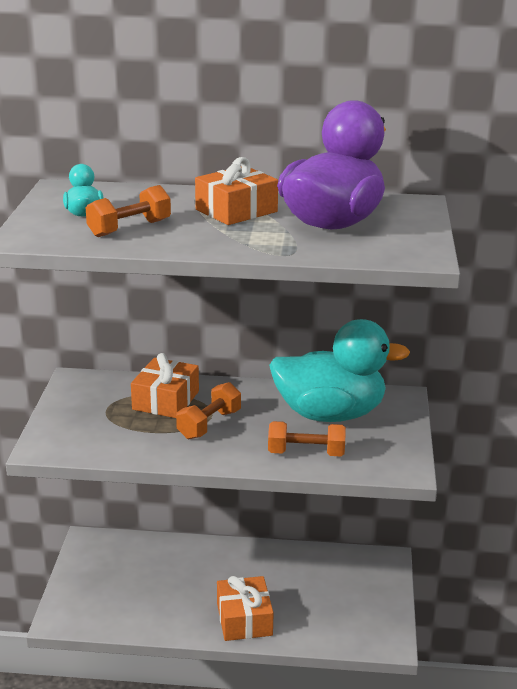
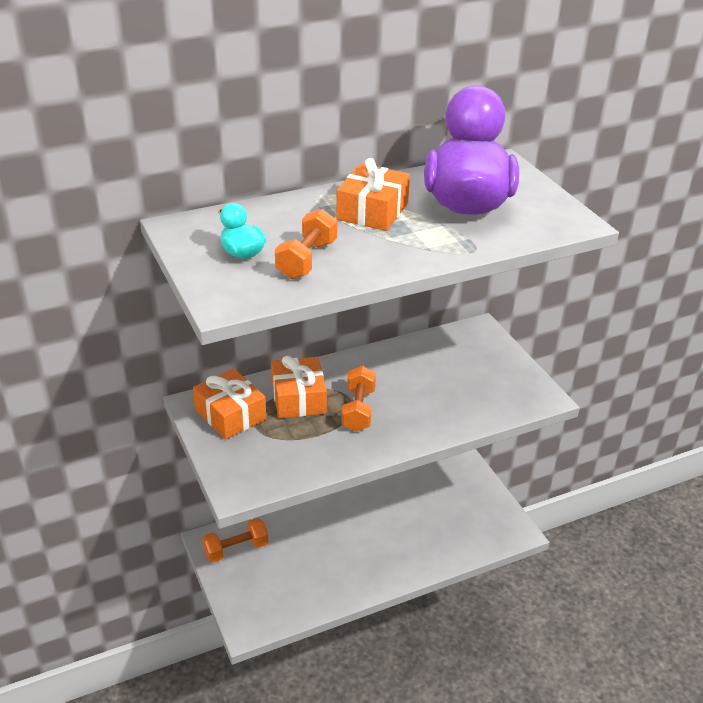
camera: 30 degrees left, 10 degrees up
orange gift [217,576,273,641] -> orange gift moved to [193,369,266,440]
orange dumbbell [268,421,346,456] -> orange dumbbell moved to [202,518,268,563]
turquoise duck [269,319,410,422] -> none

